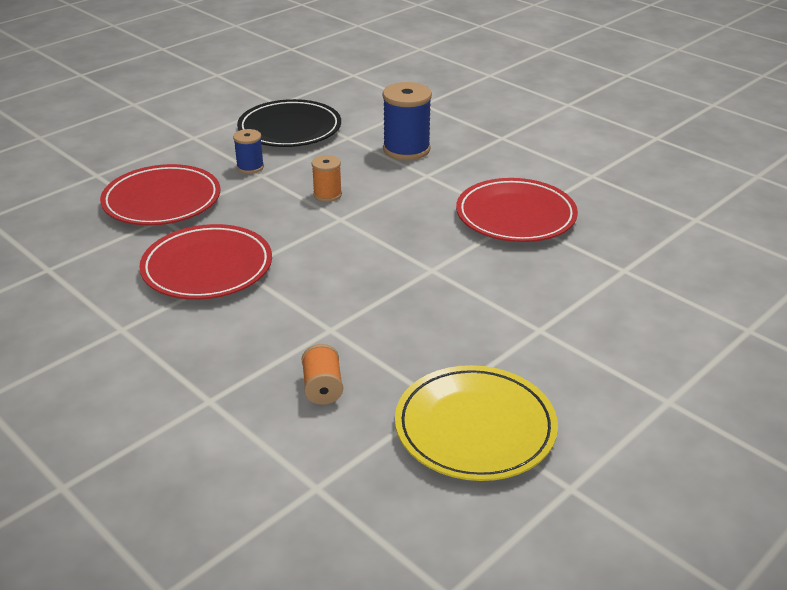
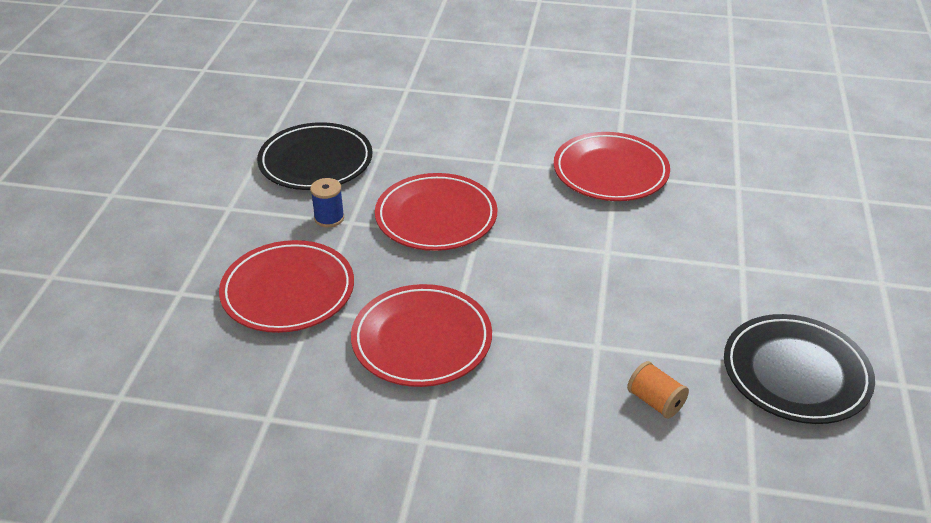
camera: 35 degrees left, 5 degrees up
orange spool [312,155,342,202] -> red plate [375,173,498,251]
blue spool [383,82,432,160] -> none
yellow plate [395,365,558,481] -> black plate [724,314,875,424]

